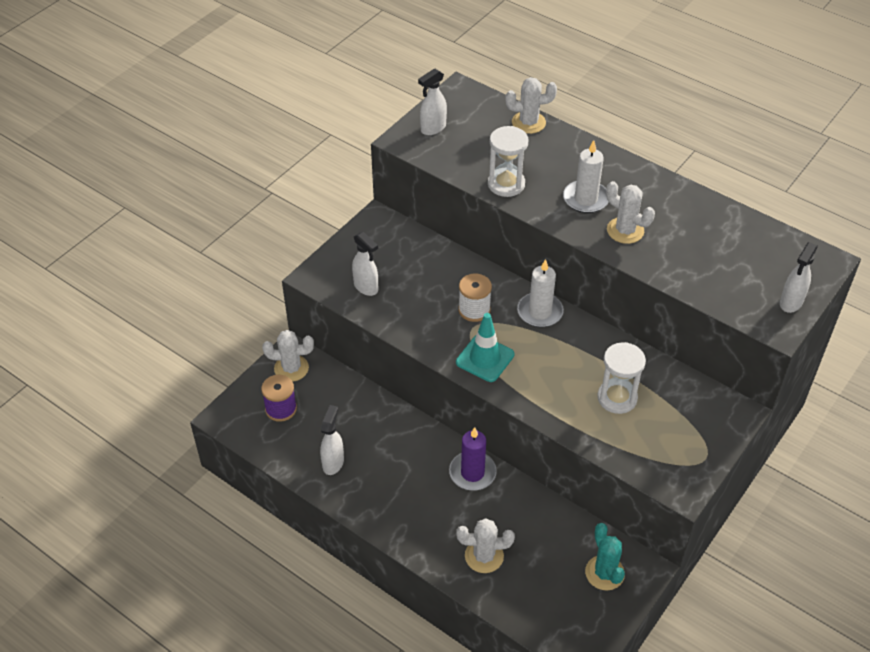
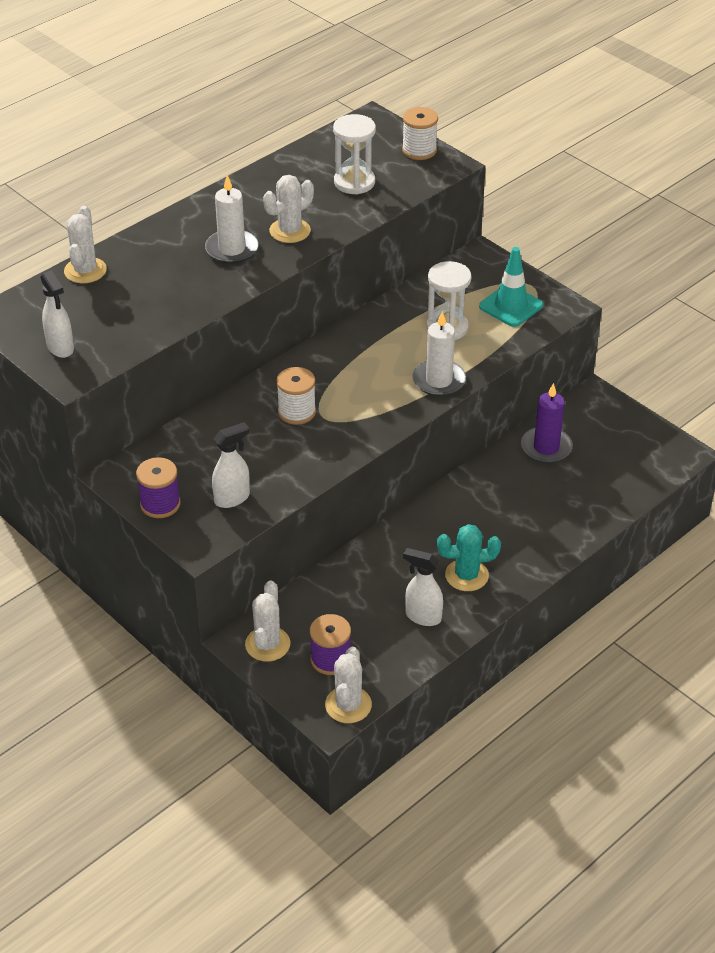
camera: 80 degrees left, 5 degrees down
purple candle [449,427,497,491] -> purple candle moved to [521,383,573,463]
turquoise traffic cone [456,313,514,382] -> turquoise traffic cone moved to [479,247,543,327]
white cactus [456,518,515,573] -> white cactus moved to [325,647,372,723]
white hourglass [488,126,529,197] -> white hourglass moved to [333,114,376,195]
white candle [517,259,564,327] -> white candle moved to [412,311,466,396]
turquoise cactus [585,523,625,591] -> turquoise cactus moved to [437,524,501,591]
white spray bottle [780,242,818,313] -> white spool [402,107,438,160]
none -> purple spool [136,457,180,518]

